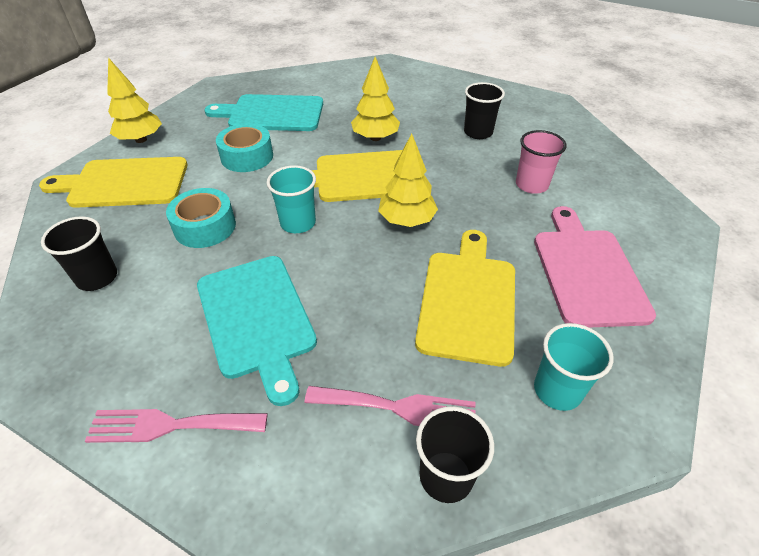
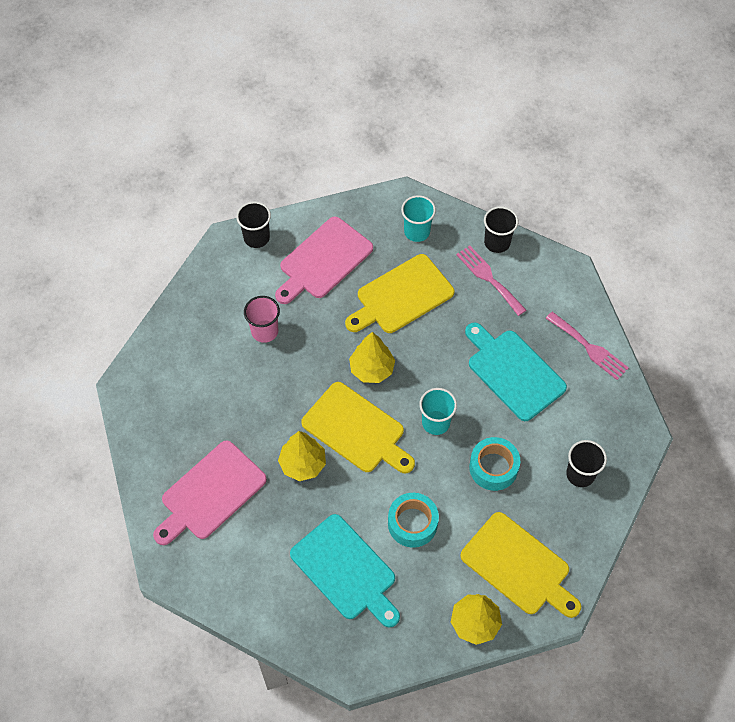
camera: 135 degrees left, 15 degrees up
turquoise cutting board [197,256,317,406] -> turquoise cutting board turned 60 degrees counterclockwise [465,323,567,421]
black cup [464,82,505,139] -> black cup moved to [236,202,271,248]
none -> pink cutting board [153,441,267,545]

